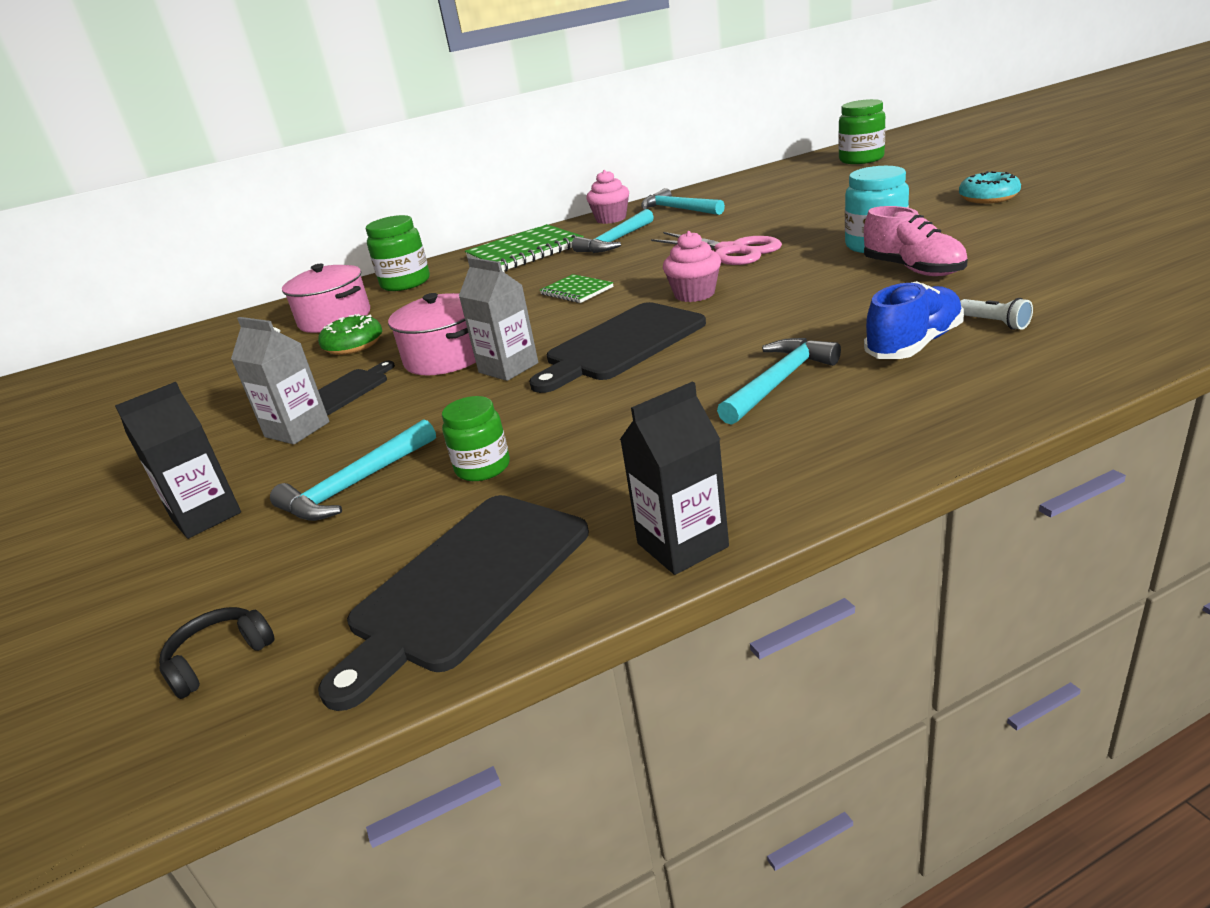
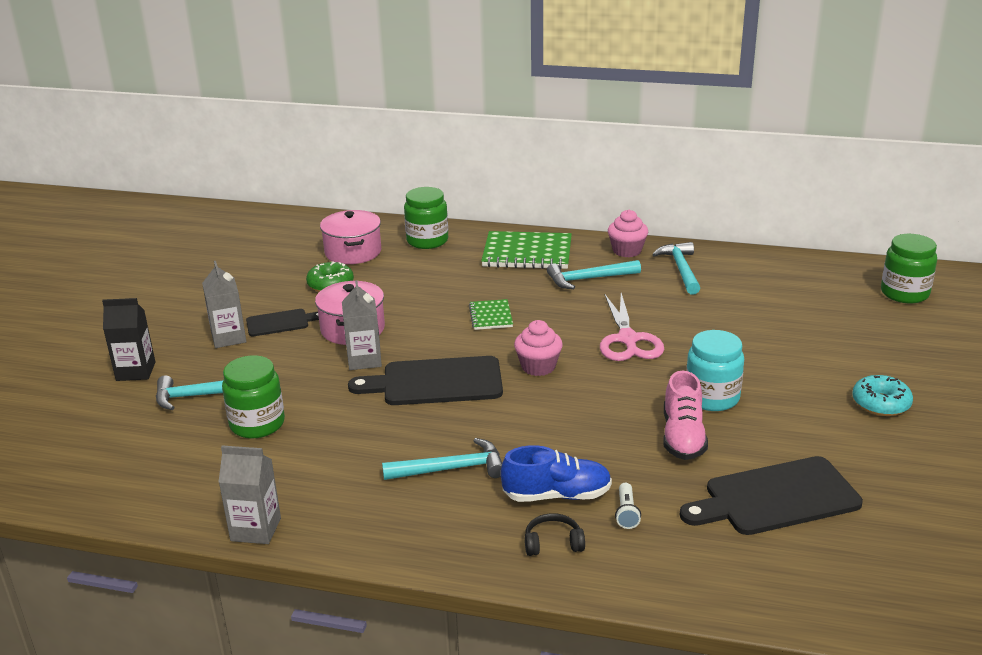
camera: 35 degrees right, 0 degrees up
black headphones [159,607,275,699] -> black headphones moved to [525,513,585,556]
black cutting board [318,495,589,711] -> black cutting board moved to [680,456,863,535]
green jar [442,396,510,481] -> green jar [222,355,285,438], size x1.51
black carton [620,382,729,575] -> grey carton [219,445,281,544]

